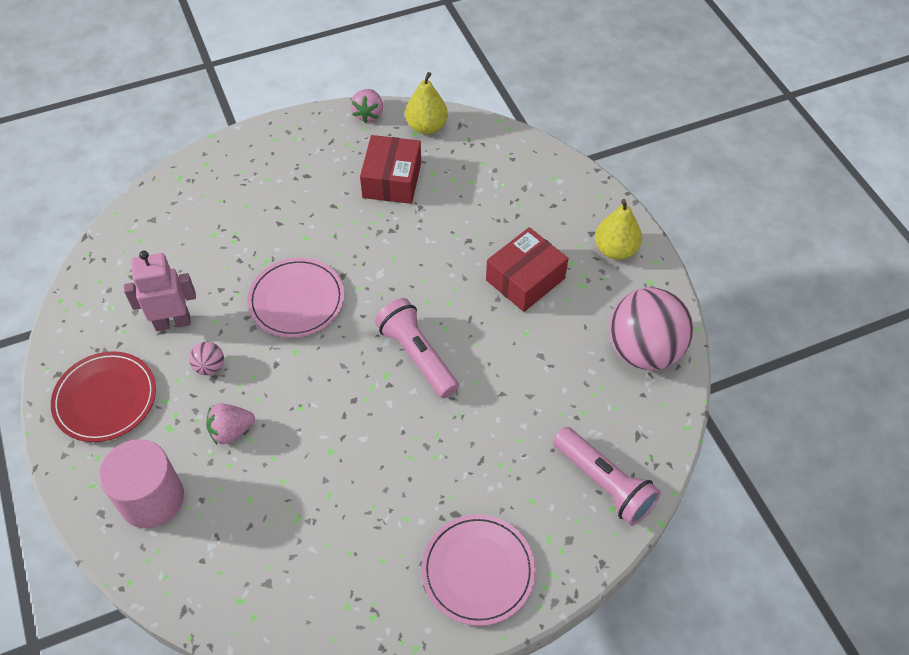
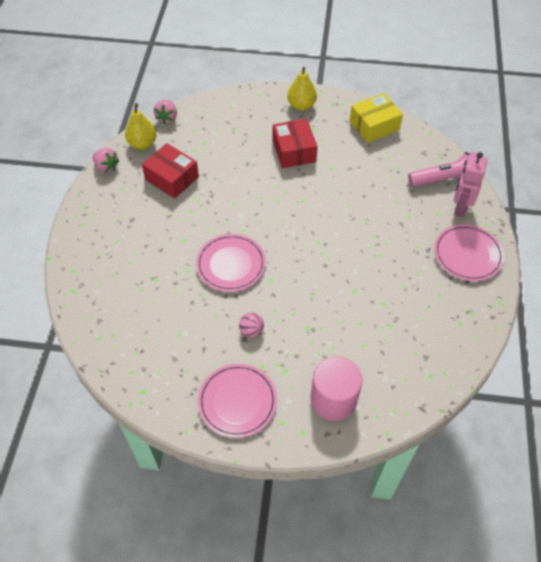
camera: 60 degrees left, 0 degrees up
red plate [51,351,156,442] -> pink plate [198,364,277,438]
pink robot [124,251,196,331] -> pink robot moved to [454,152,487,217]
pink strawberry [206,403,255,444] -> pink strawberry moved to [154,100,177,124]
pink flashlight [375,298,459,398] -> none
pink ball [609,288,693,370] -> yellow box [350,93,403,143]

